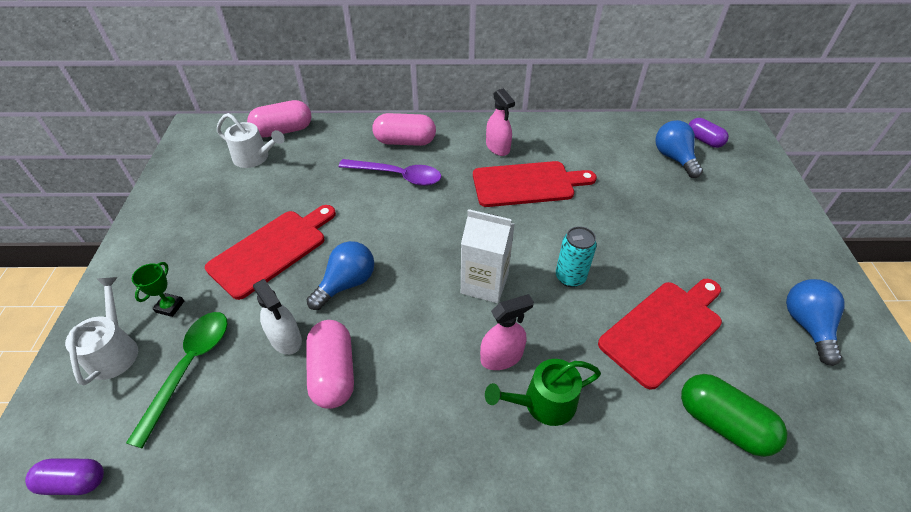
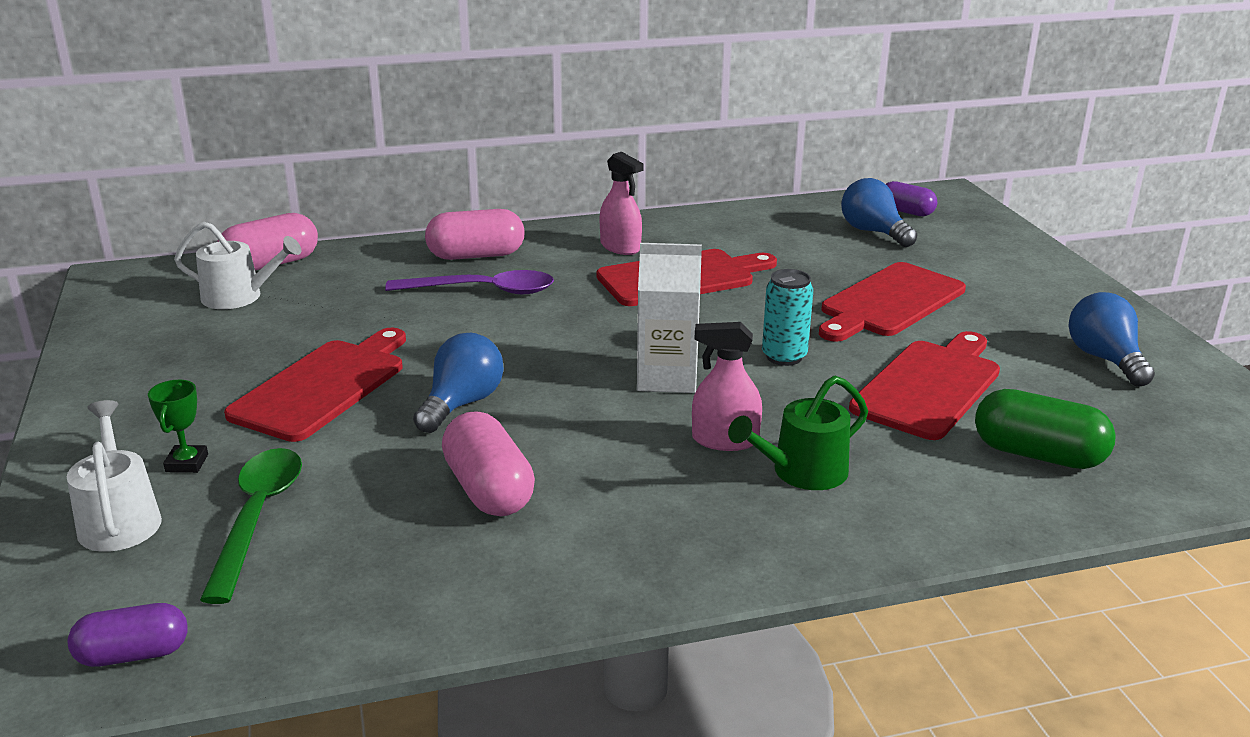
camera: 15 degrees left, 20 degrees down
white spray bottle [253,279,302,355] -> none
pink spray bottle [480,294,534,370] -> pink spray bottle turned 135 degrees counterclockwise [692,322,762,451]
none -> red cutting board [819,262,966,342]

